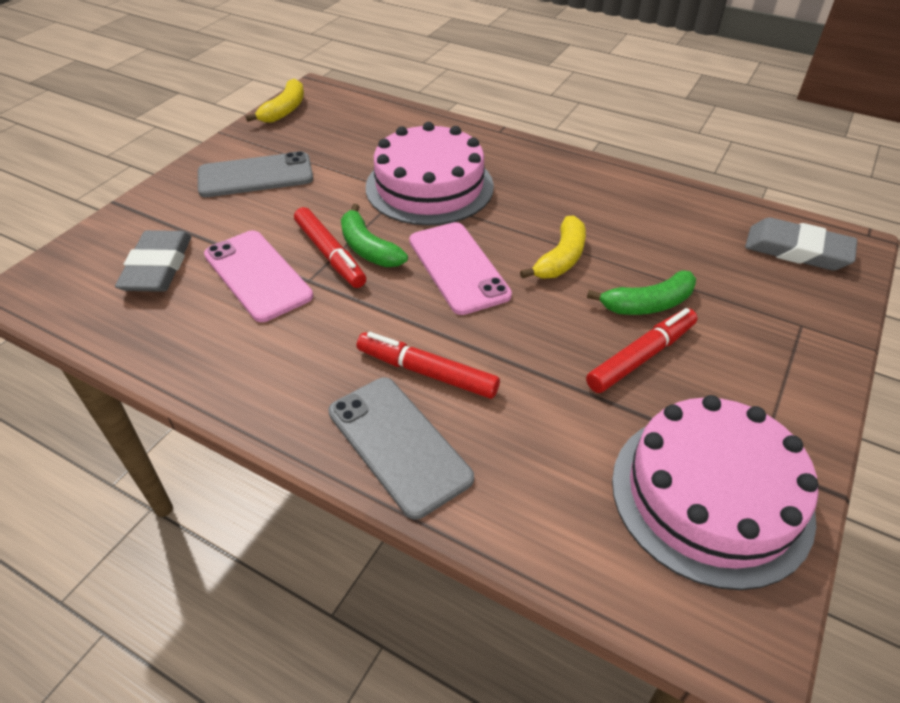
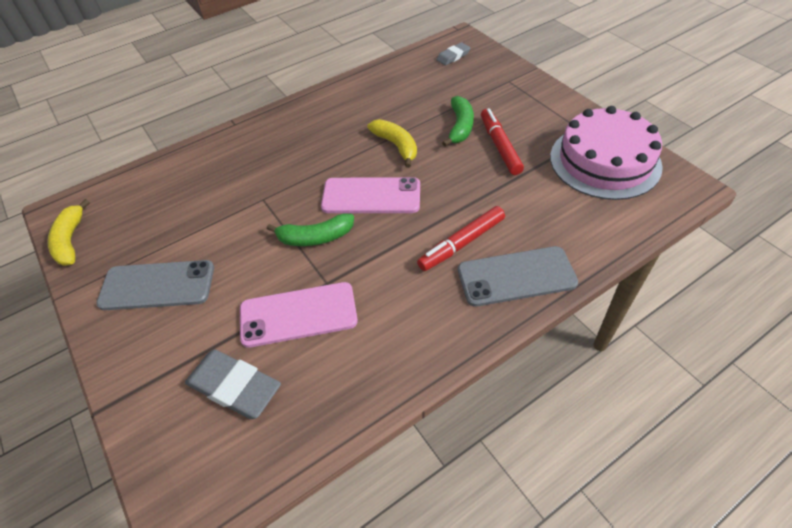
camera: 60 degrees left, 5 degrees up
grey phone [198,151,313,197] -> grey phone turned 75 degrees clockwise [96,260,214,310]
yellow banana [246,79,304,123] -> yellow banana turned 150 degrees counterclockwise [47,199,90,266]
red marker [294,207,366,288] -> none
pink cake [366,122,494,226] -> none
grey eraser [745,217,857,271] -> grey eraser [437,42,471,66], size x0.57

